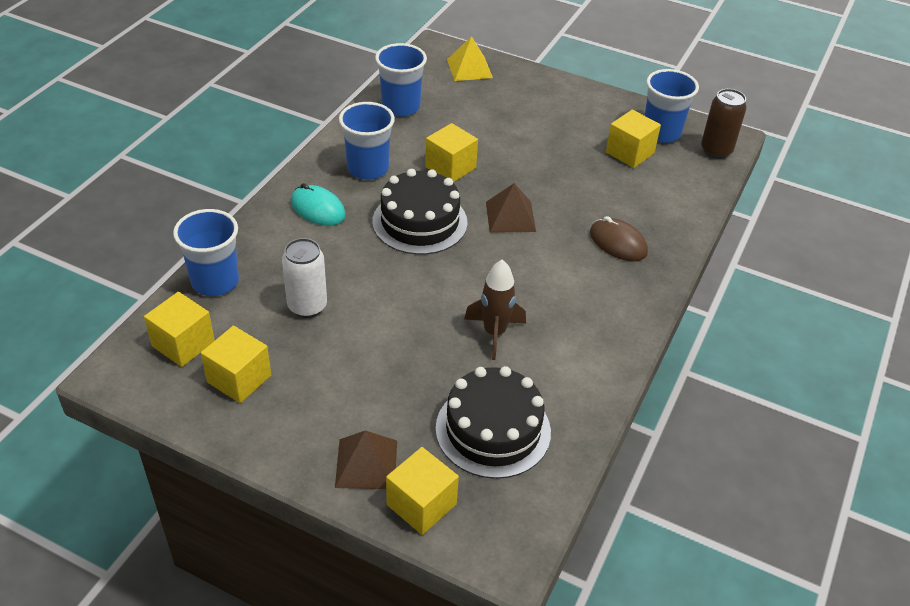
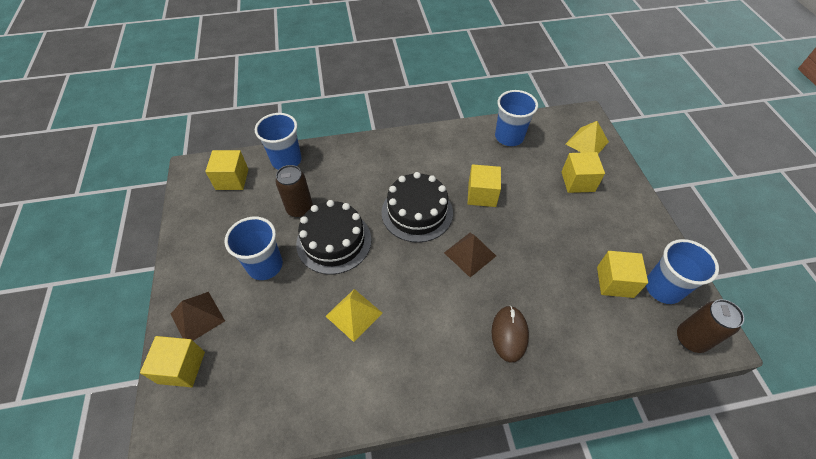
camera: 55 degrees right, 10 degrees up
yellow cube [201,325,271,403] -> yellow cube moved to [561,152,605,193]
white can [282,238,327,318] -> brown can [276,165,313,218]
turquoise mouse [291,183,346,226] -> none
blue cup [339,102,395,180] -> blue cup moved to [225,217,283,280]
black cake [436,366,551,479] -> black cake moved to [296,200,371,274]
brown rocket [464,259,526,360] -> yellow pyramid [326,289,382,342]

